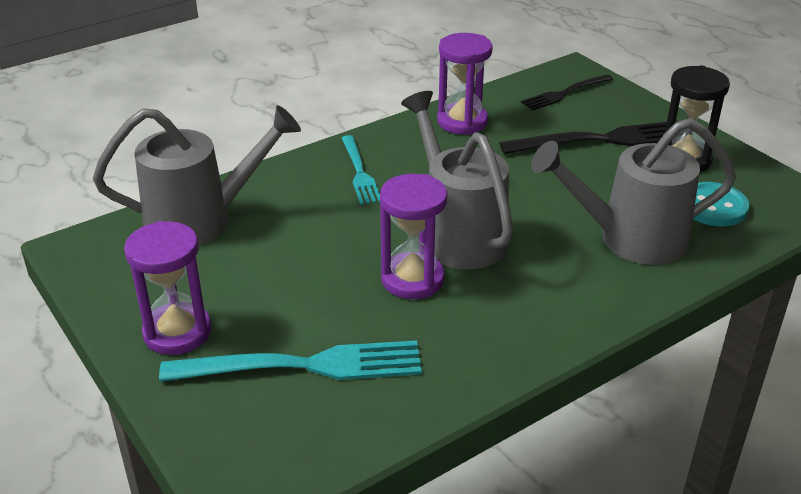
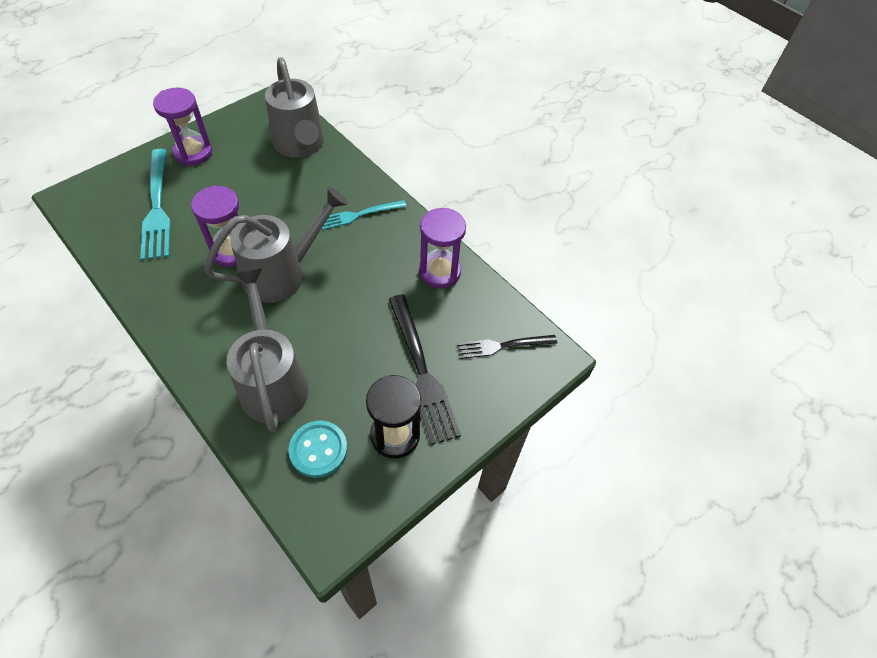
camera: 80 degrees right, 20 degrees up
black fork [521,74,613,110] -> black fork turned 60 degrees counterclockwise [457,335,557,359]

